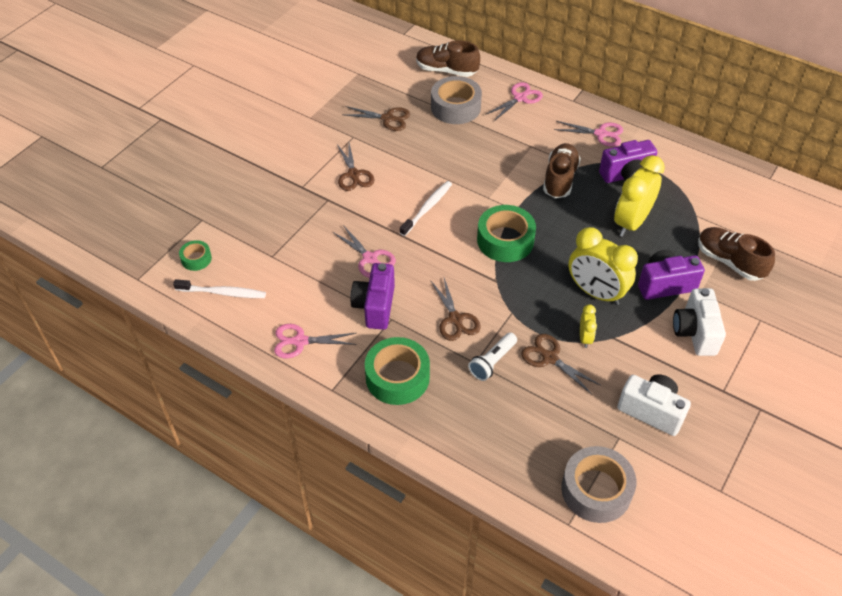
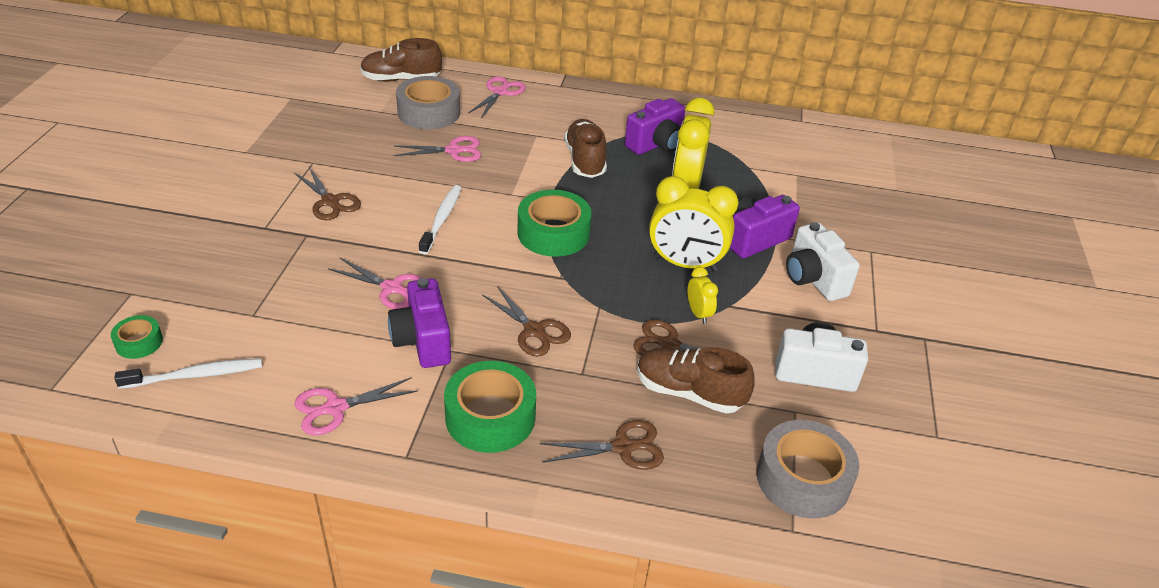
camera: 25 degrees left, 10 degrees down
brown scissors [342,106,410,131] -> brown scissors moved to [540,420,664,470]
white flashlight [468,333,517,381] -> none
pink scissors [554,121,623,147] -> pink scissors moved to [393,136,481,162]
brown shoe [698,227,775,281] -> brown shoe moved to [637,347,755,414]

